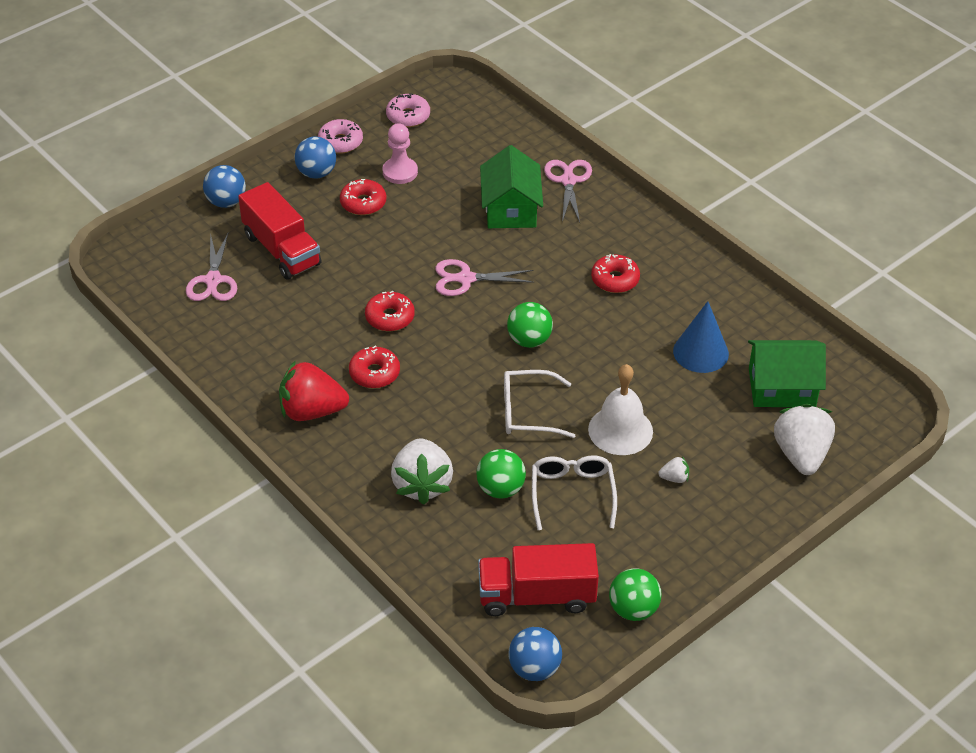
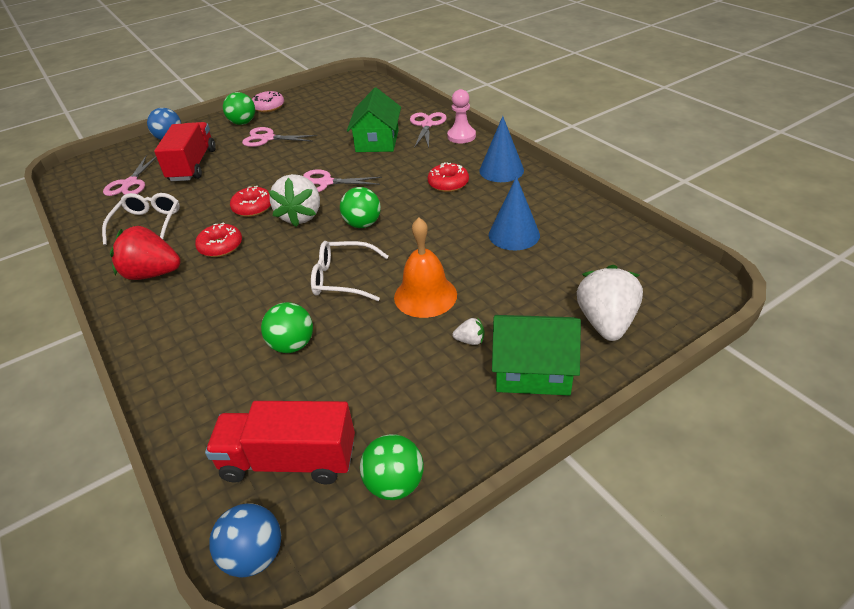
camera: 10 degrees right, 5 degrees down
red truck [238,182,322,280] -> red truck turned 150 degrees counterclockwise [154,122,216,181]
blue ball [294,136,336,179] -> green ball [223,92,255,125]
red donut [340,179,386,215] -> pink scissors [242,127,317,147]
pink pawn [382,123,418,184] -> pink pawn moved to [447,89,476,144]
pink donut [386,93,430,127] -> none
white strawberry [391,438,453,505] -> white strawberry moved to [268,174,320,227]
white glasses [532,455,617,530] -> white glasses moved to [102,193,180,245]
white bell [588,364,653,455] -> orange bell [394,217,457,318]
green house [748,340,826,407] -> green house moved to [492,315,581,395]
none -> blue cone [479,116,524,182]

